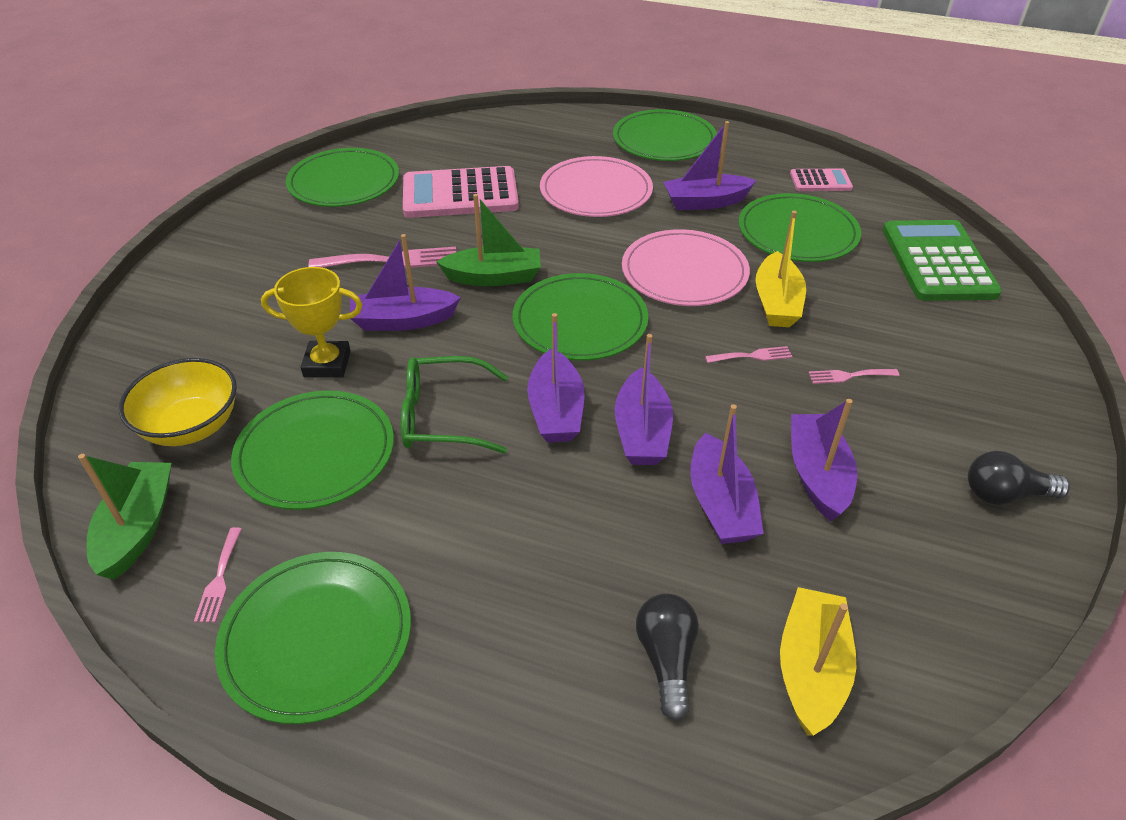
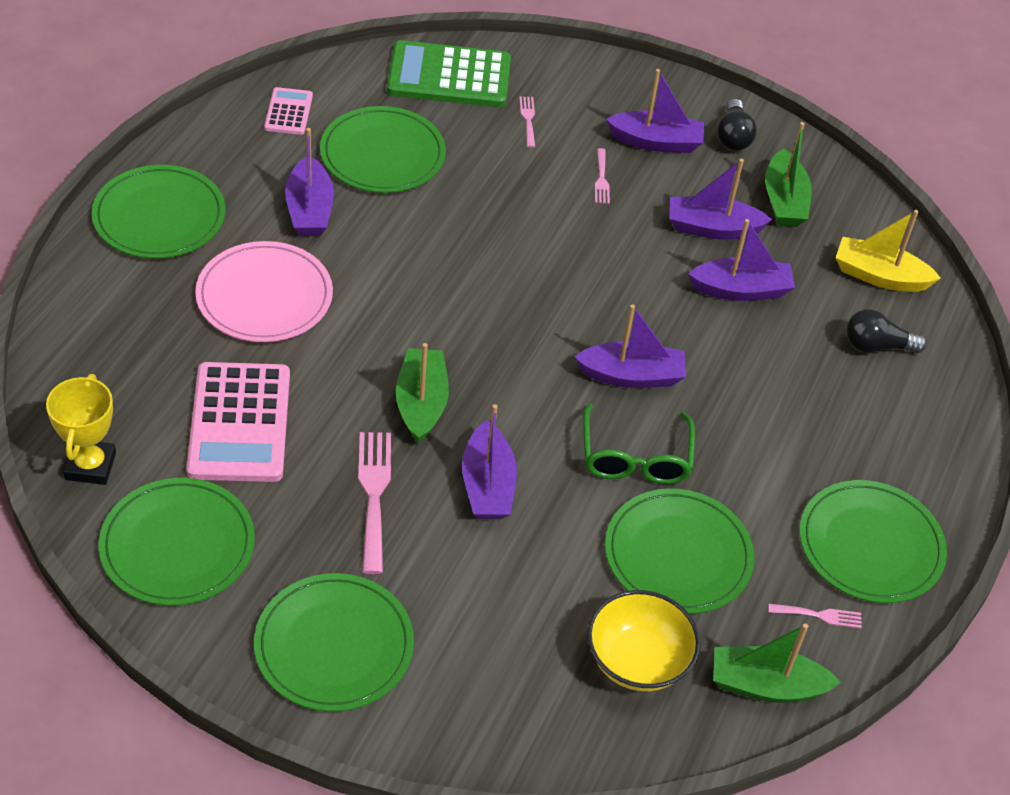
camera: 90 degrees left, 5 degrees up
yellow trophy [261,267,362,378] -> yellow trophy moved to [46,374,116,485]
green plate [512,273,648,361] -> green plate moved to [254,573,414,712]
purple boat [615,334,673,465] -> purple boat moved to [606,69,705,153]
pink plate [622,229,750,306] -> none
pink fork [705,346,792,363] -> pink fork moved to [519,97,535,148]
yellow boat [756,211,806,327] -> none
none -> green boat [765,122,812,227]

